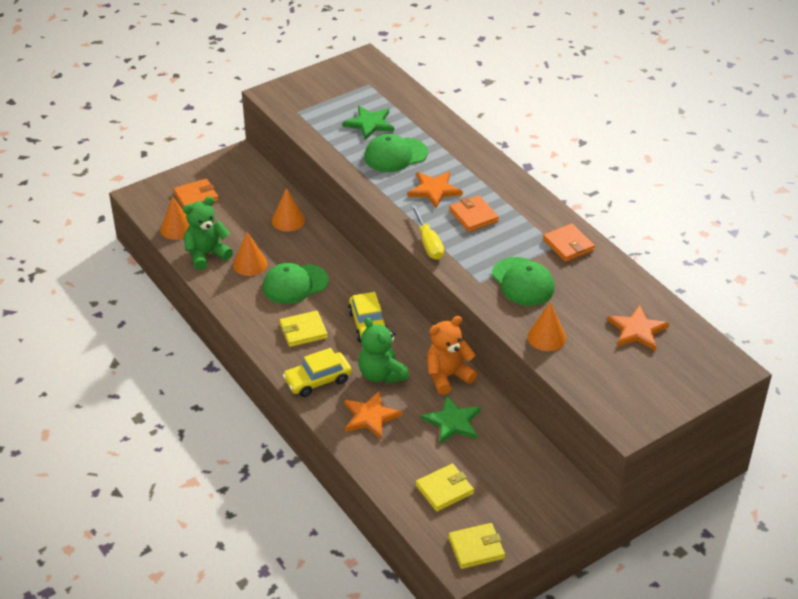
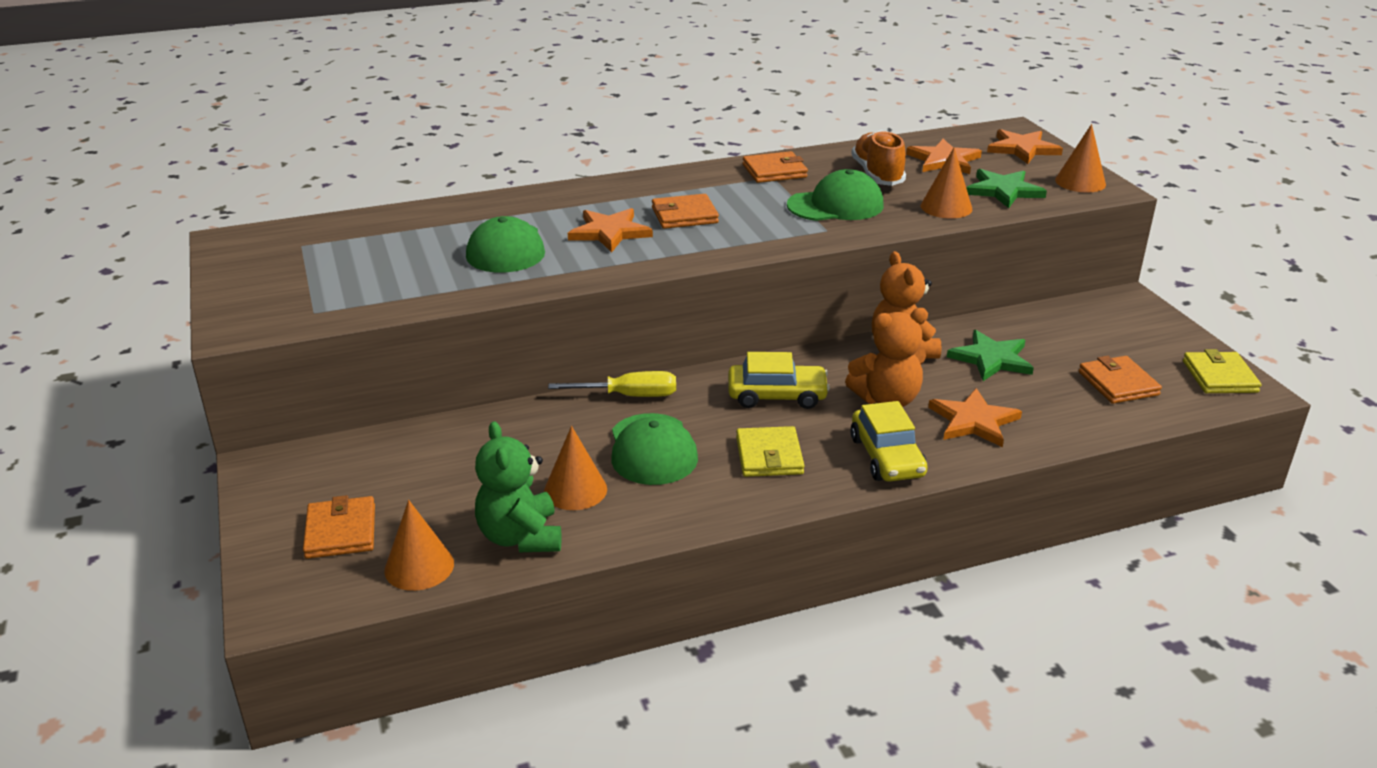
camera: 75 degrees left, 10 degrees down
orange cone [272,188,305,232] -> orange cone moved to [1055,124,1106,193]
green star [343,106,394,140] -> green star moved to [966,169,1047,208]
green teddy bear [358,317,409,384] -> orange teddy bear [845,308,928,407]
yellow screwdriver [411,205,444,260] -> yellow screwdriver moved to [548,371,676,397]
yellow wallet [416,464,474,511] -> orange wallet [1079,356,1162,404]
none -> orange shoe [851,130,906,186]
none -> orange star [987,129,1063,164]

